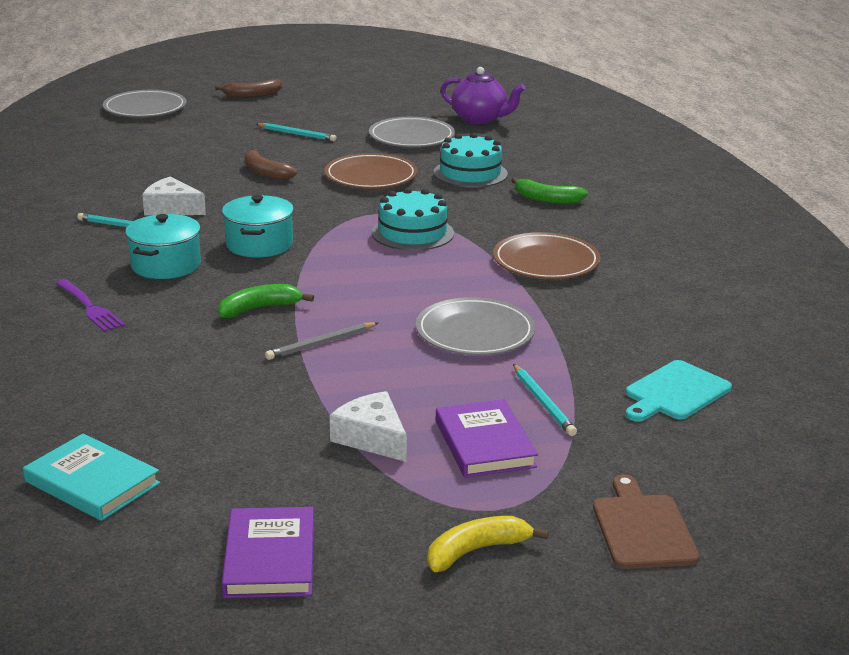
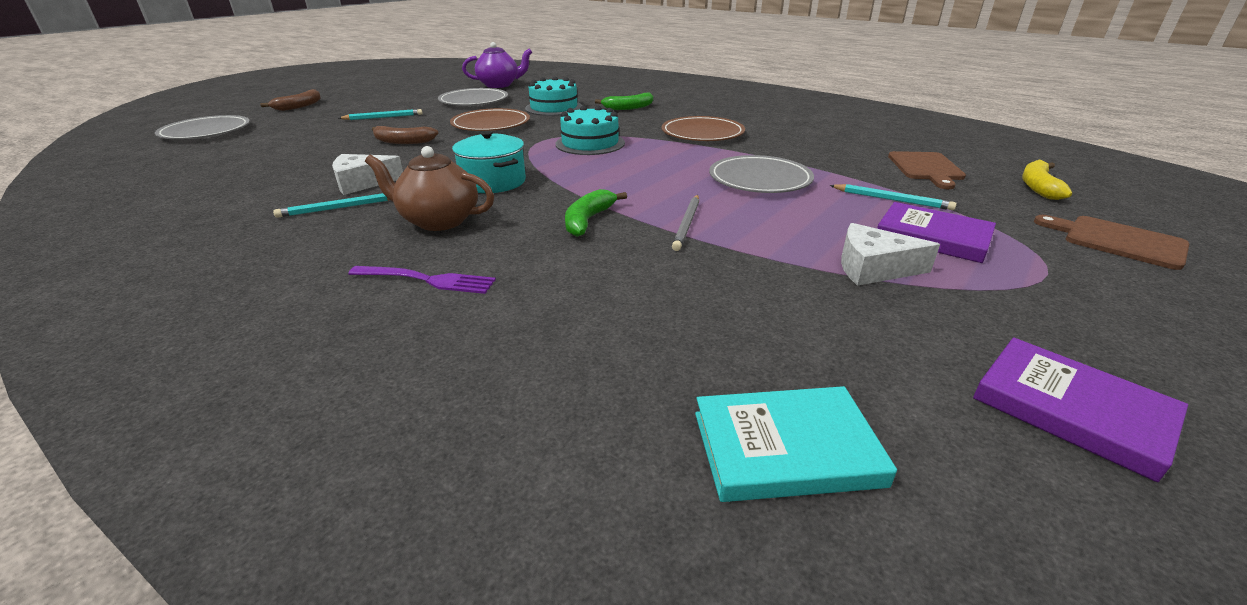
camera: 40 degrees left, 5 degrees up
turquoise pot [125,214,201,279] -> brown teapot [365,146,494,231]
yellow banana [427,516,549,572] -> yellow banana moved to [1022,160,1072,200]
turquoise cutting board [625,360,732,422] -> brown cutting board [888,151,966,189]

